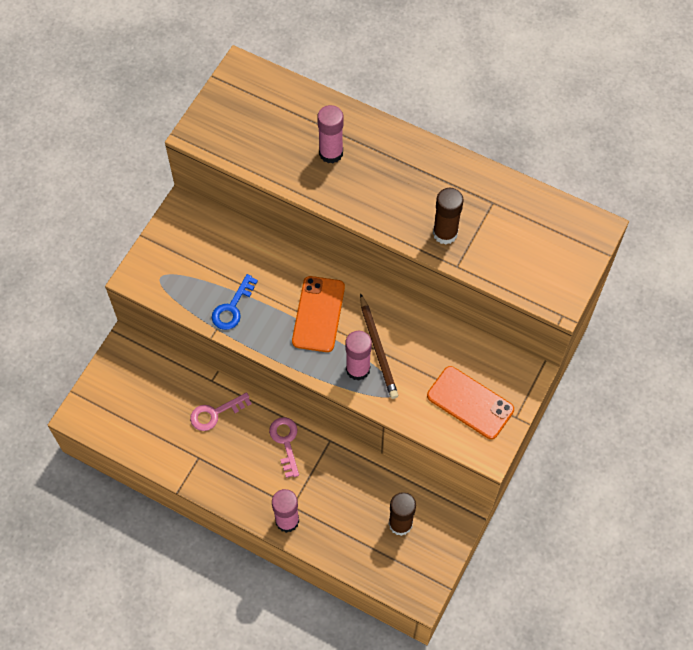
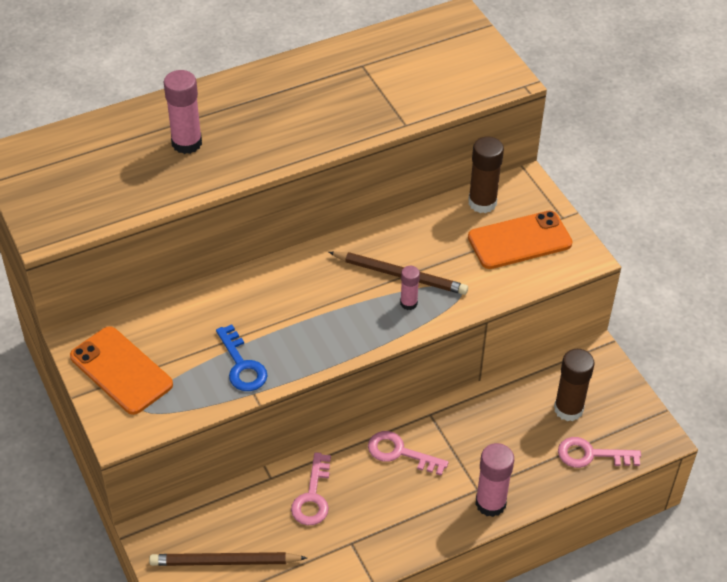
camera: 55 degrees left, 15 degrees down
orange phone [292,276,345,352] -> orange phone moved to [70,326,173,415]
pink glue stick [345,331,372,381] -> pink glue stick [400,266,420,310], size x0.58
brown glue stick [433,188,464,245] -> brown glue stick moved to [468,137,504,213]
none -> brown pencil [149,552,307,566]
none -> pink key [558,437,641,468]

